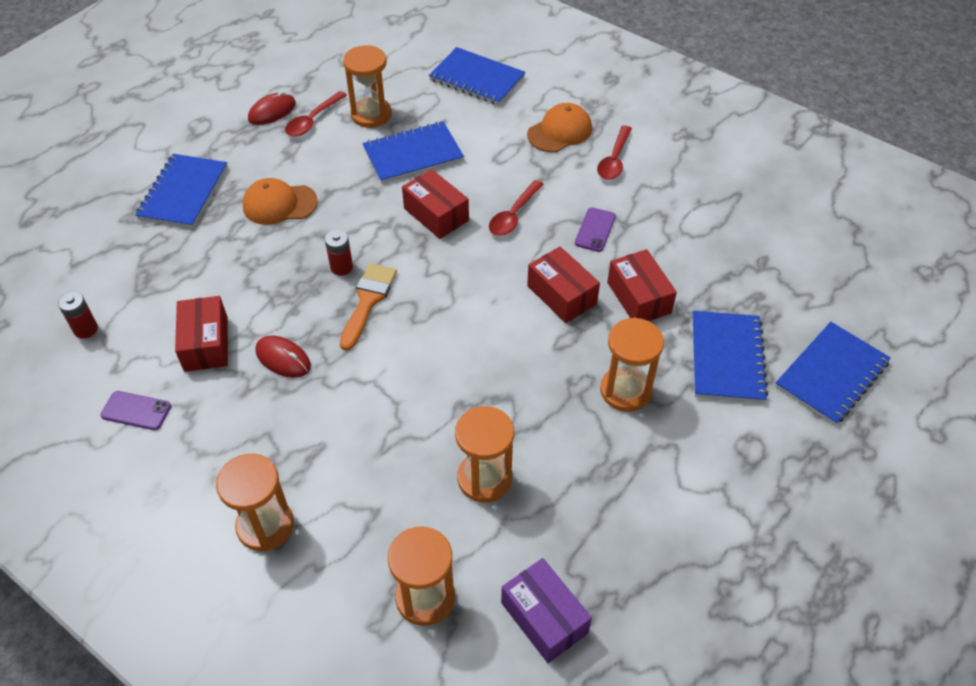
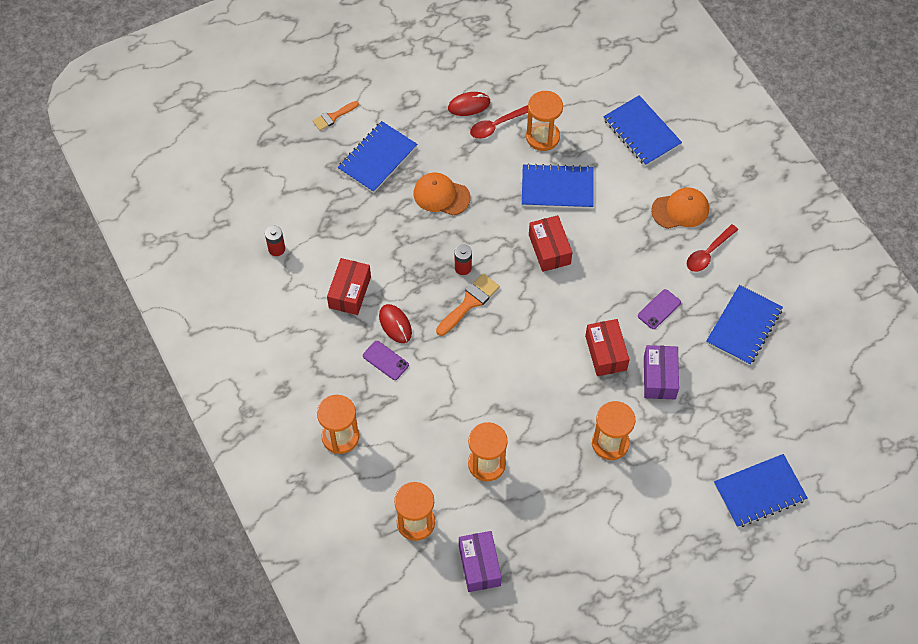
camera: 25 degrees right, 10 degrees up
purple phone [100,391,171,430] -> purple phone moved to [363,341,409,380]
red spoon [489,180,544,236] -> none
red box [607,249,677,321] -> purple box [644,345,679,399]
blue notebook [692,311,768,403] -> blue notebook moved to [706,285,783,365]
none -> orange brush [313,101,359,131]

